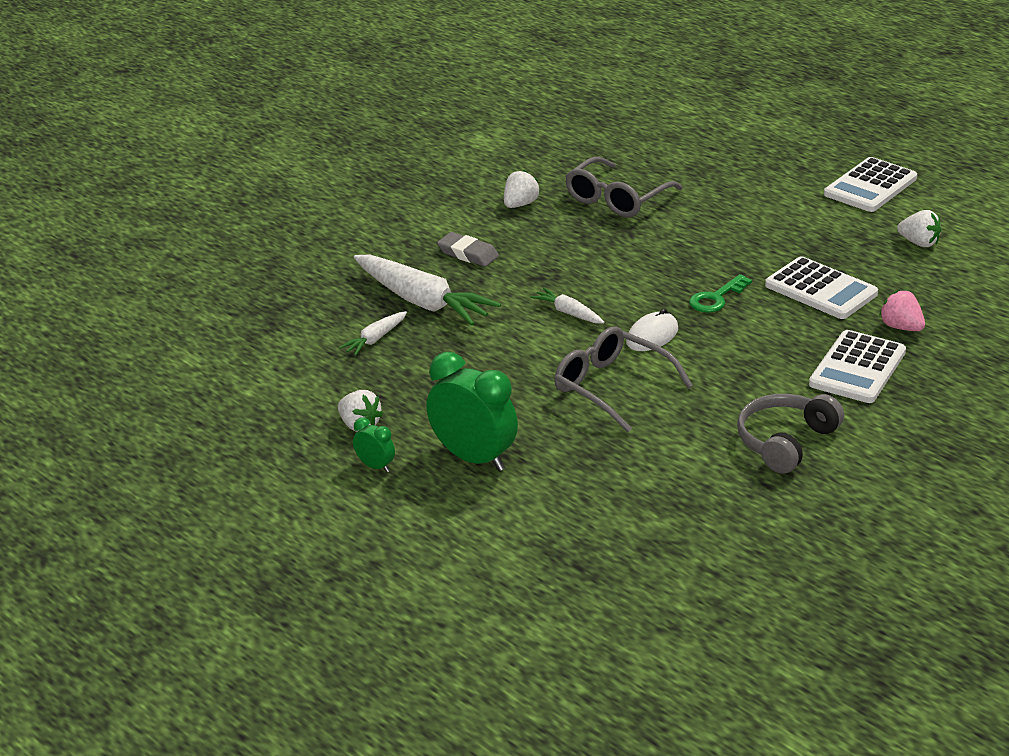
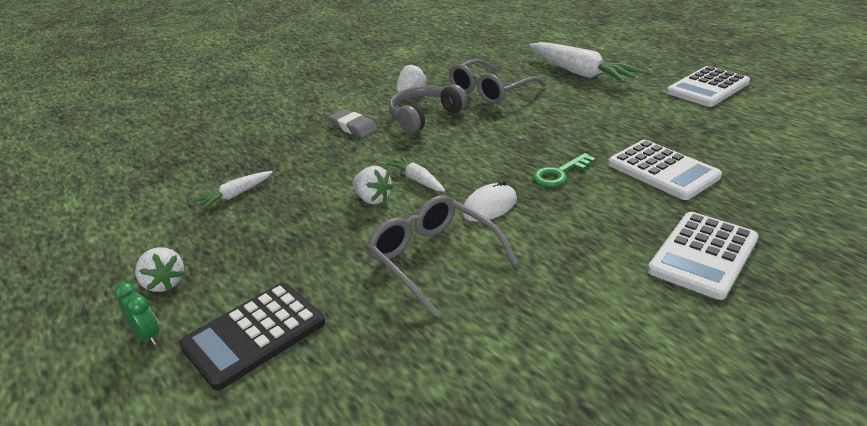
camera: 10 degrees right, 0 degrees up
white carrot [354,254,501,325] -> white carrot moved to [529,42,644,83]
green clock [426,352,518,471] -> black calculator [179,283,325,390]
grey headphones [737,394,844,474] -> grey headphones moved to [389,84,467,134]
pink strawberry [879,290,925,331] -> none
white strawberry [897,210,941,247] -> white strawberry moved to [352,166,393,204]

